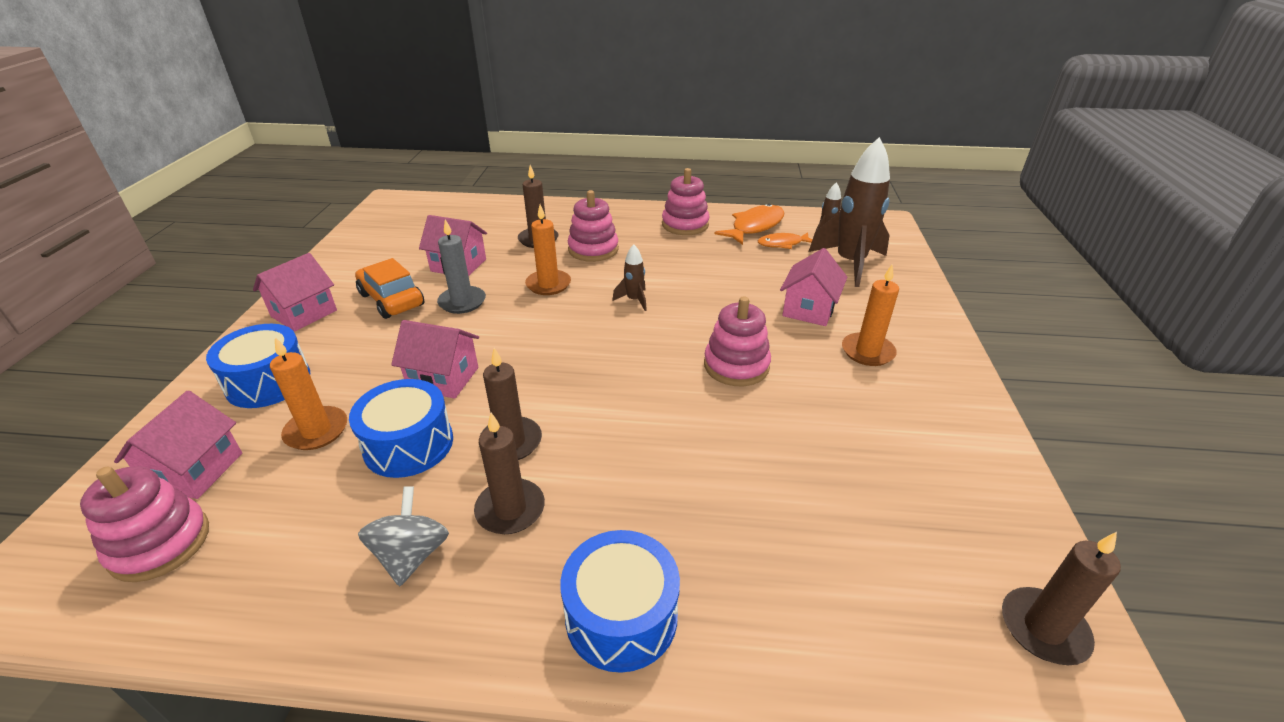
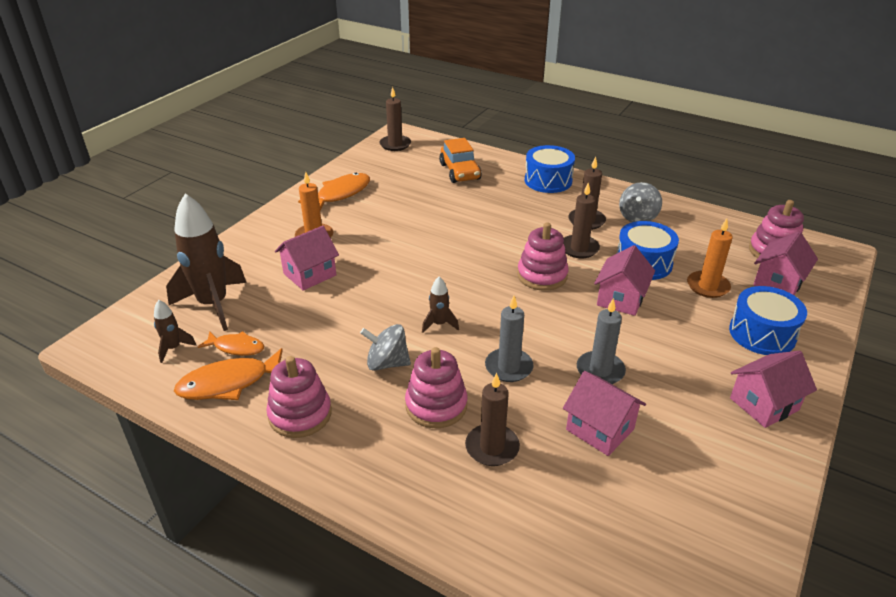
camera: 155 degrees left, 0 degrees up
orange car [355,258,425,319] -> orange car moved to [439,138,482,183]
pink house [391,320,479,399] -> pink house turned 75 degrees clockwise [594,245,655,316]
orange candle [525,204,571,295] -> grey candle [485,296,533,382]
pink stacking toy [704,296,771,386] -> pink stacking toy moved to [517,222,569,291]
none -> orange fish [298,173,370,210]
none -> grey spinning top [360,324,411,371]

